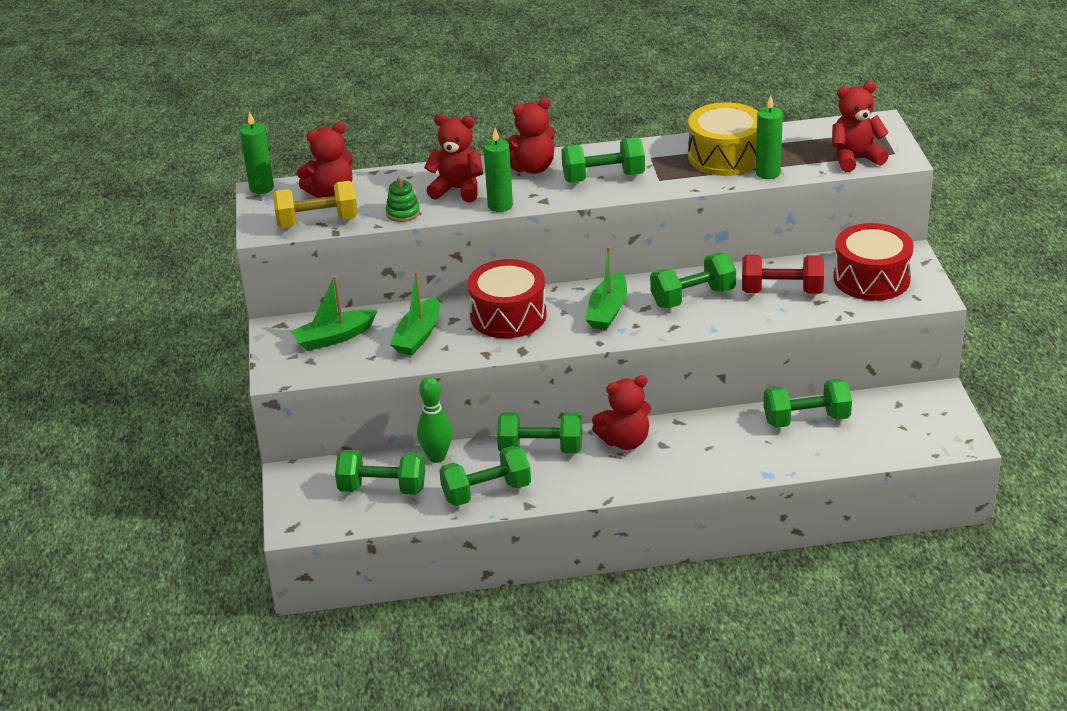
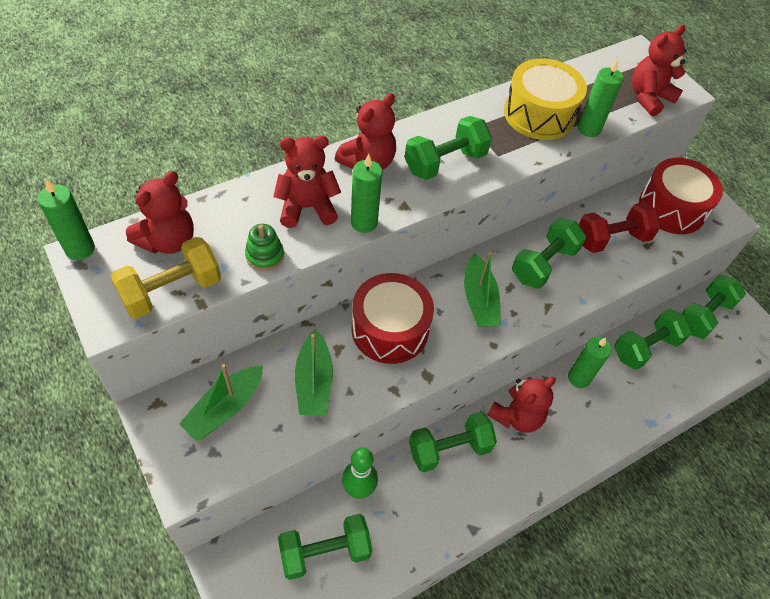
camera: 30 degrees left, 20 degrees up
green dumbbell [439,446,531,506] -> green dumbbell moved to [681,274,746,339]
none -> green candle [568,337,611,388]

